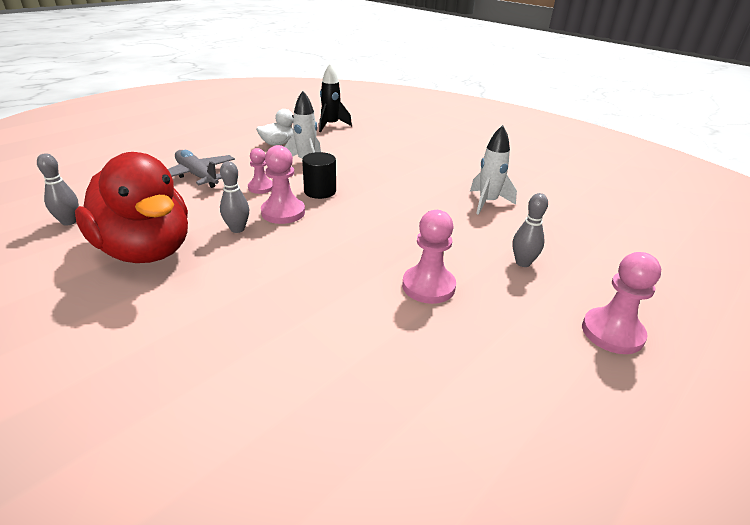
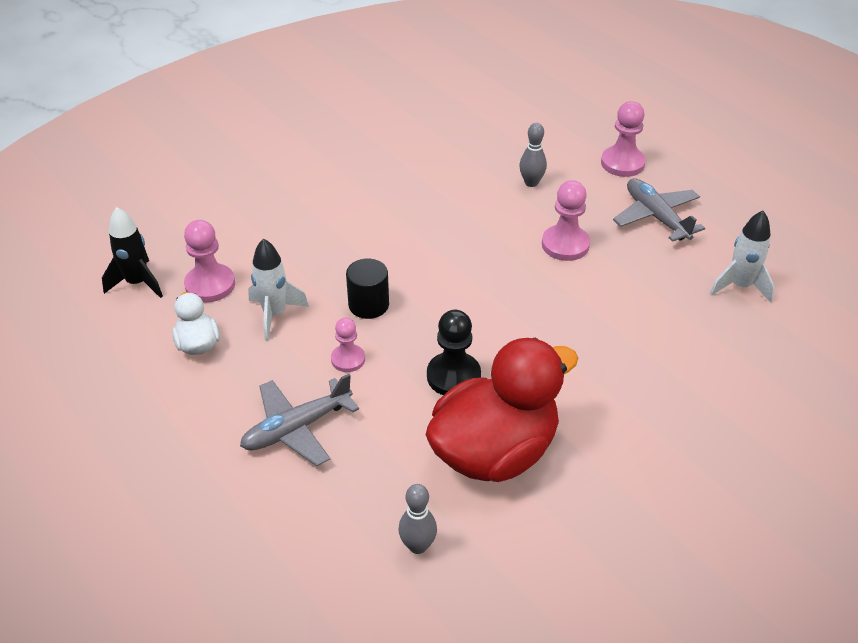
camera: 80 degrees left, 10 degrees up
grey bowling pin [220,161,249,233] -> black pawn [427,310,481,395]
pink pawn [261,145,305,224] -> pink pawn moved to [184,220,235,302]
white rocket [470,125,517,215] -> white rocket moved to [710,211,775,302]
none -> grey plane [613,178,705,242]

